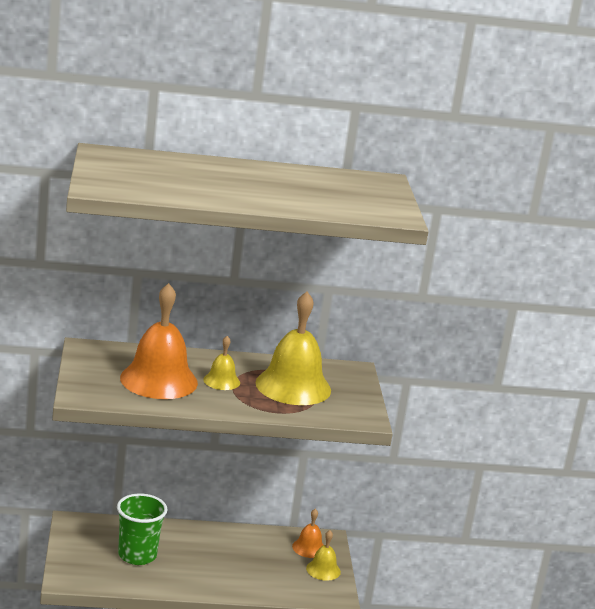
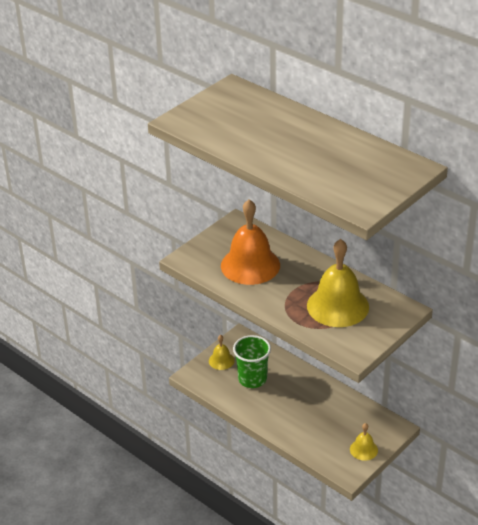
camera: 50 degrees right, 15 degrees up
yellow bell [203,336,240,390] -> yellow bell moved to [209,335,235,370]
orange bell [292,509,324,558] -> none

